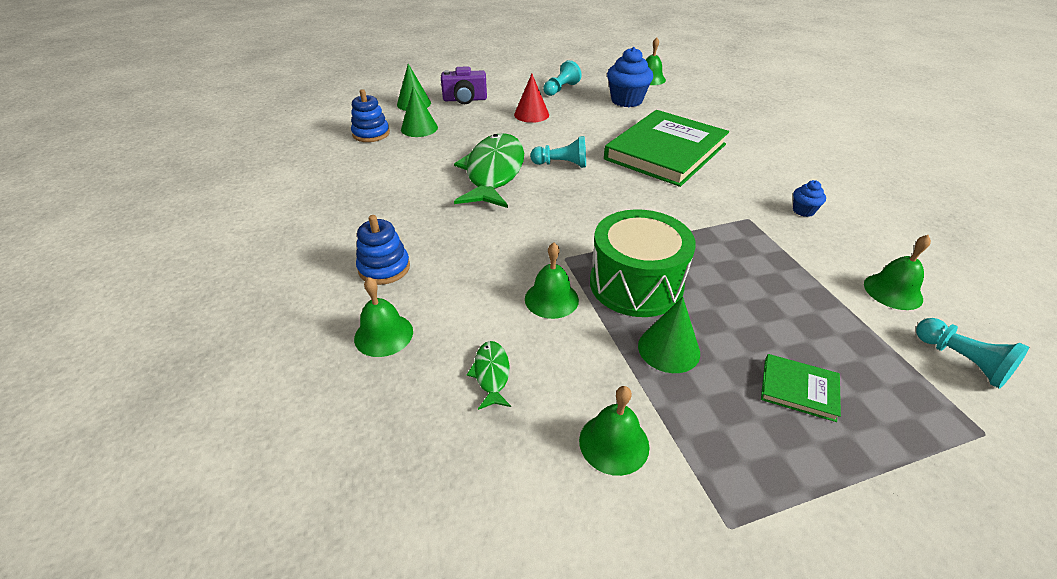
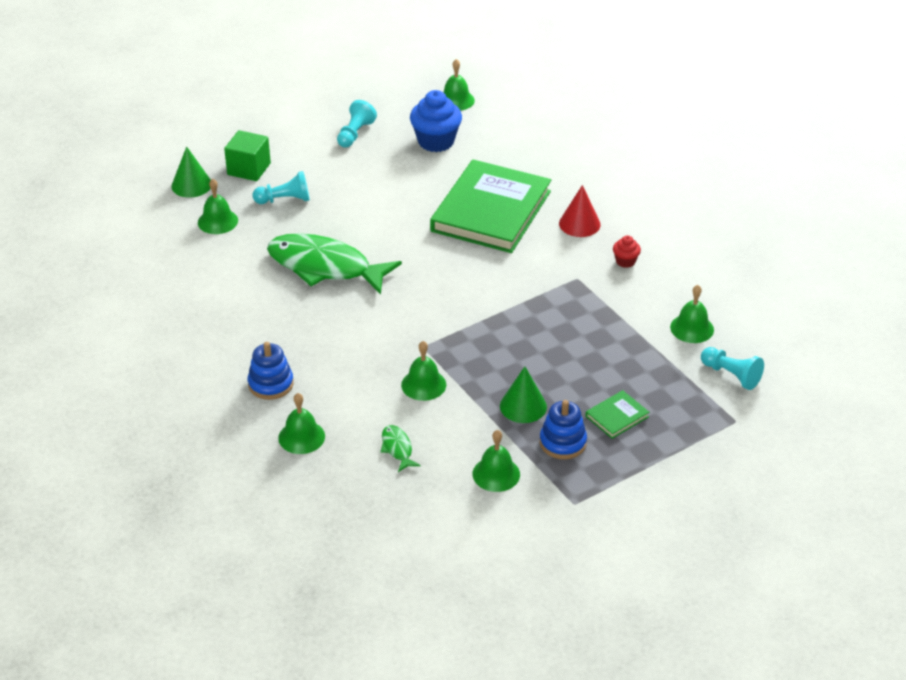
camera: 15 degrees left, 0 degrees up
blue stacking toy [351,89,390,142] -> blue stacking toy moved to [540,400,587,459]
green cone [401,86,438,137] -> green bell [198,179,238,234]
purple camera [441,66,487,104] -> green cube [224,130,271,181]
green fish [454,133,524,208] -> green fish turned 60 degrees counterclockwise [267,233,402,294]
red cone [514,74,549,123] -> red cone moved to [559,185,601,237]
turquoise pawn [530,136,586,168] -> turquoise pawn moved to [253,171,310,204]
green drum [590,209,696,317] -> none
green book [761,354,841,422] -> green book turned 45 degrees counterclockwise [586,390,649,439]
blue cupcake [793,180,826,217] -> red cupcake [613,235,641,268]

